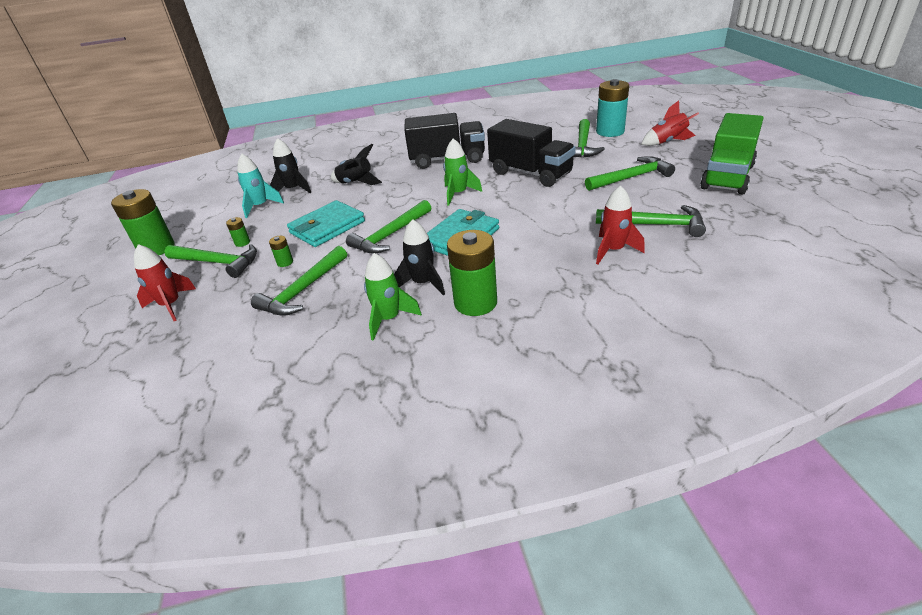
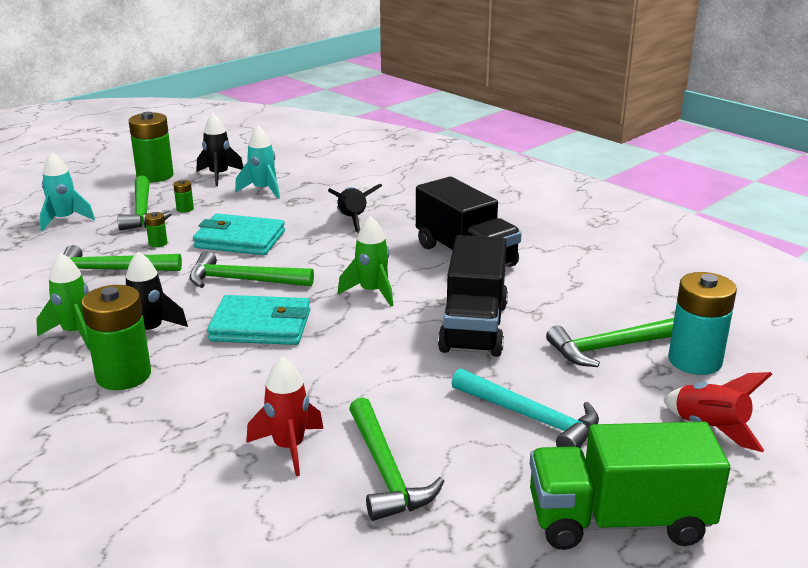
camera: 55 degrees right, 10 degrees down
red rocket [134,244,196,321] -> turquoise rocket [39,152,95,232]
black rocket [270,138,311,193] -> black rocket moved to [197,114,243,186]
green hammer [585,156,675,191] -> turquoise hammer [451,368,599,448]

